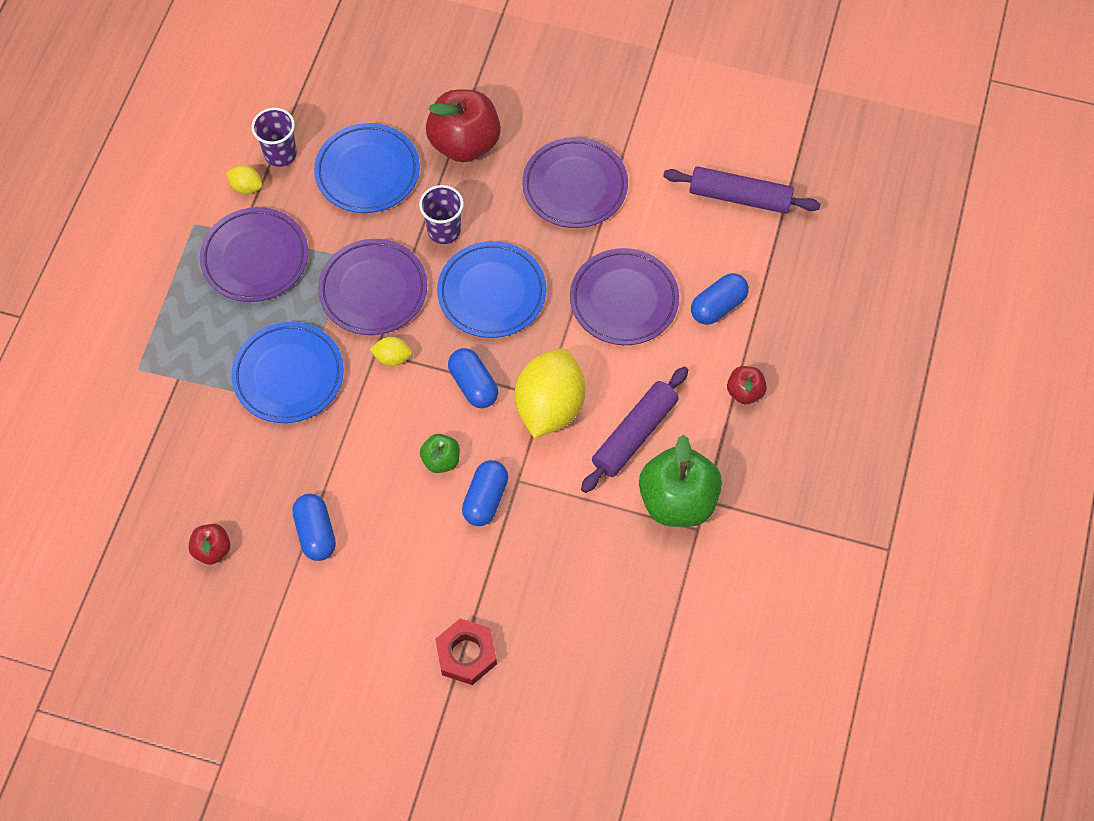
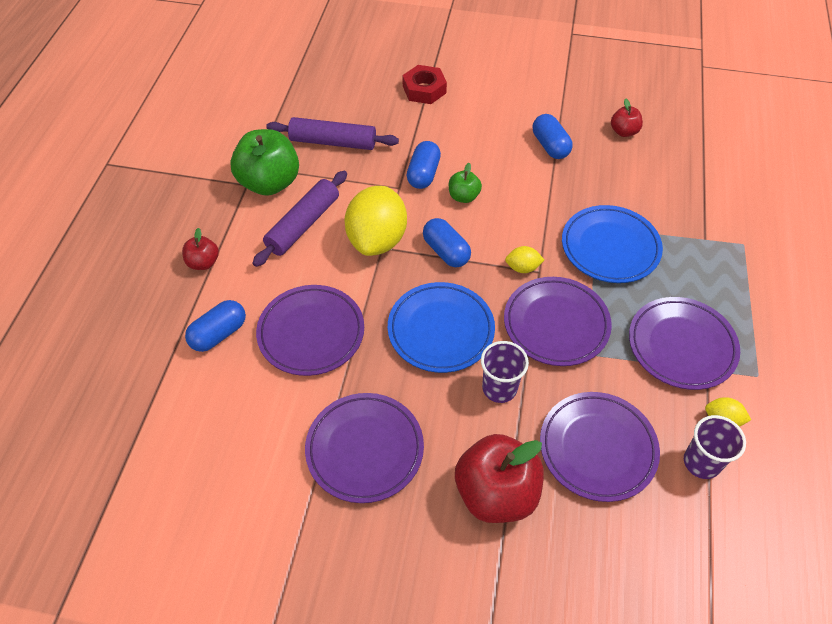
camera: 175 degrees right, 10 degrees down
blue plate [314,123,420,213] -> purple plate [540,392,660,502]
purple rolling pin [663,166,821,214] -> purple rolling pin moved to [266,117,399,150]

